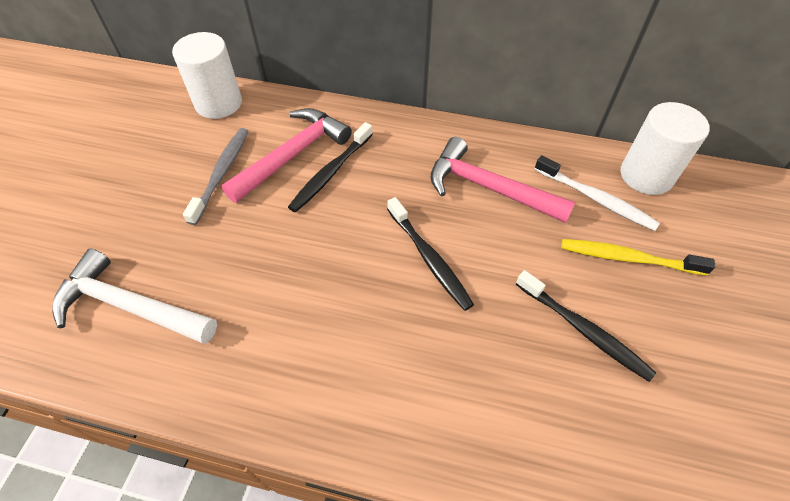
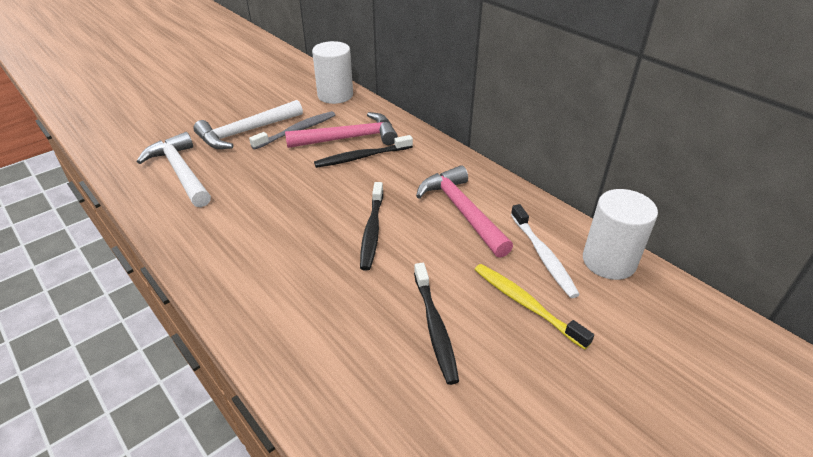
camera: 35 degrees right, 15 degrees down
none -> white hammer [193,100,303,149]

